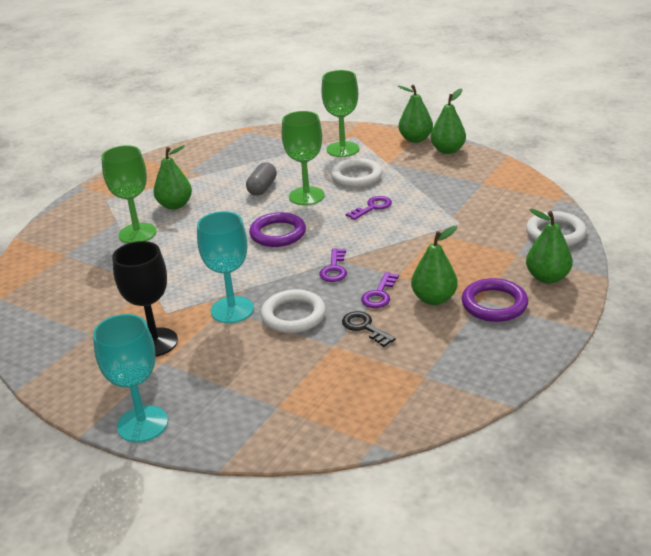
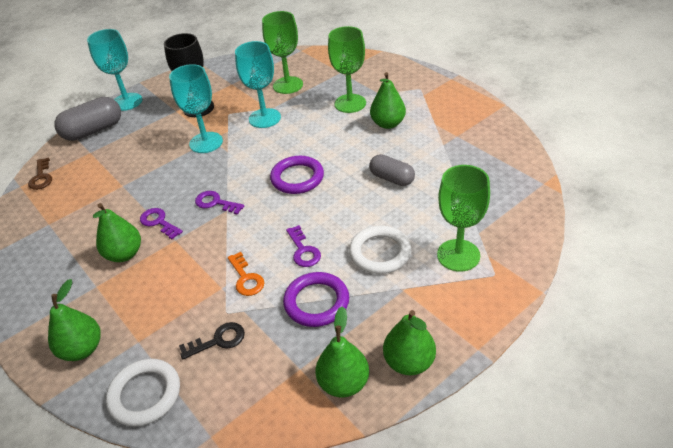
camera: 110 degrees right, 10 degrees up
white ring [261,289,326,333] -> none
green goblet [282,111,325,205] -> green goblet moved to [262,11,303,94]
black key [342,311,396,347] -> black key moved to [179,322,245,359]
green pear [398,85,433,143] -> green pear moved to [316,306,369,398]
purple ring [462,278,528,322] -> purple ring moved to [283,272,349,327]
none -> brown key [28,157,52,190]
none -> grey capsule [54,97,121,141]
none -> orange key [228,252,264,296]
none -> turquoise goblet [235,41,281,128]

